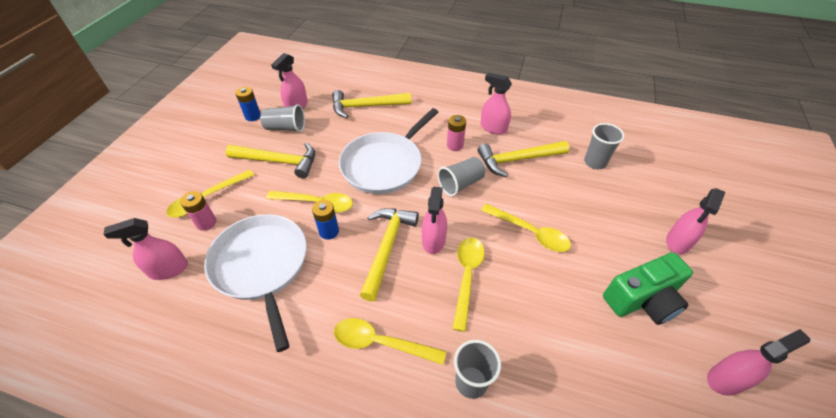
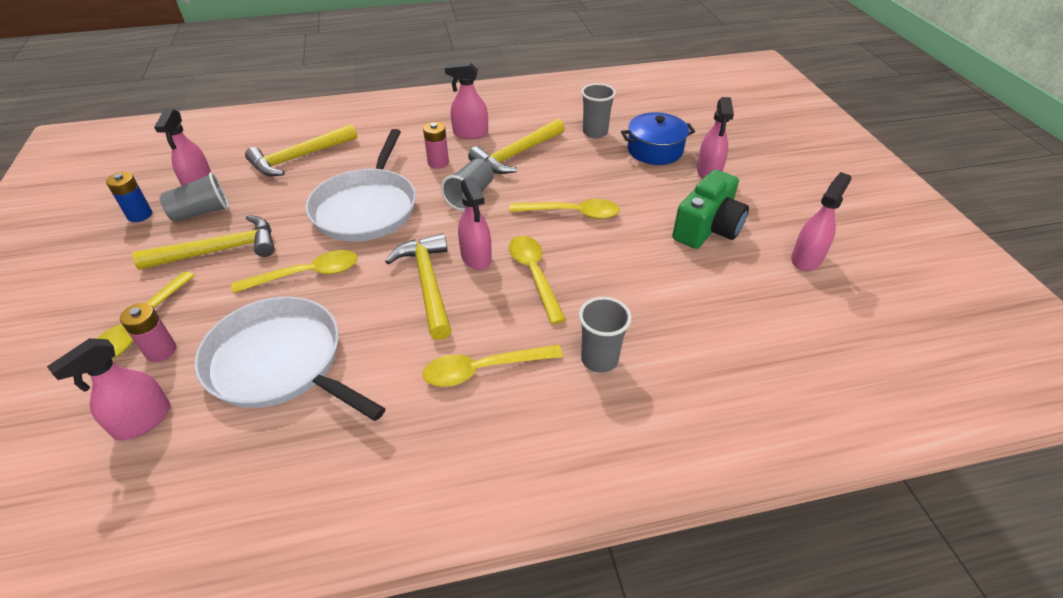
camera: 30 degrees left, 5 degrees down
blue battery [312,200,339,240] -> none
none -> blue pot [621,112,695,165]

